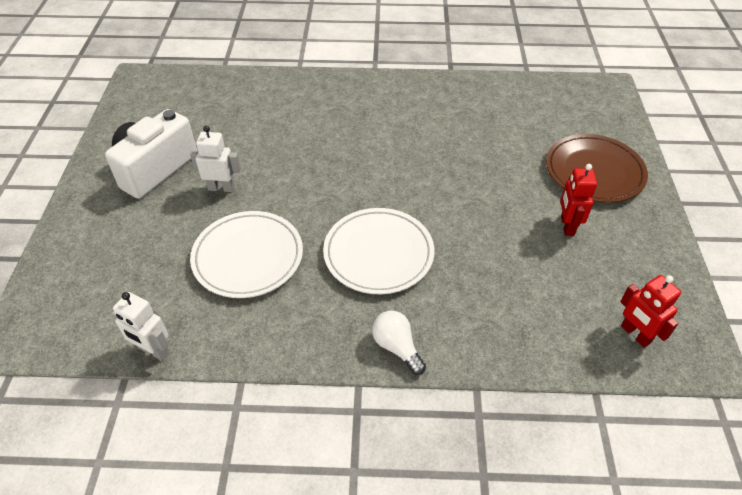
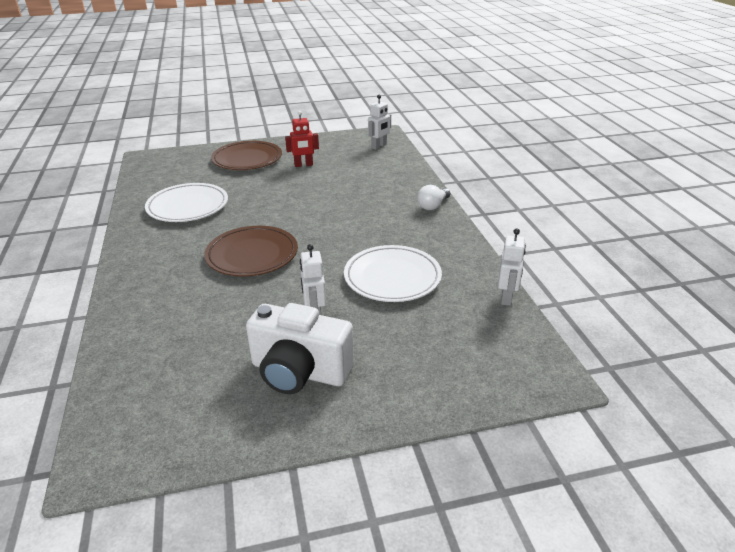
camera: 105 degrees left, 15 degrees down
white plate [323,208,434,294] -> white plate moved to [145,183,228,222]
red robot [620,275,681,348] -> white robot [368,95,391,150]
none -> brown plate [204,226,298,277]

